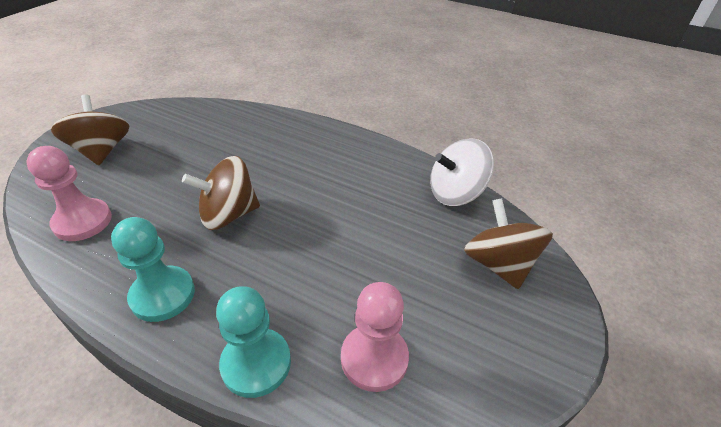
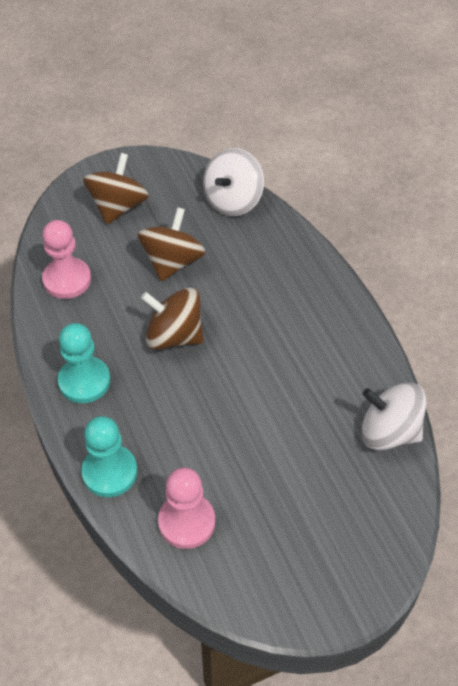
camera: 40 degrees right, 10 degrees up
brown spinning top [464,198,553,289] -> brown spinning top moved to [138,207,206,281]
none -> white spinning top [203,148,264,216]

